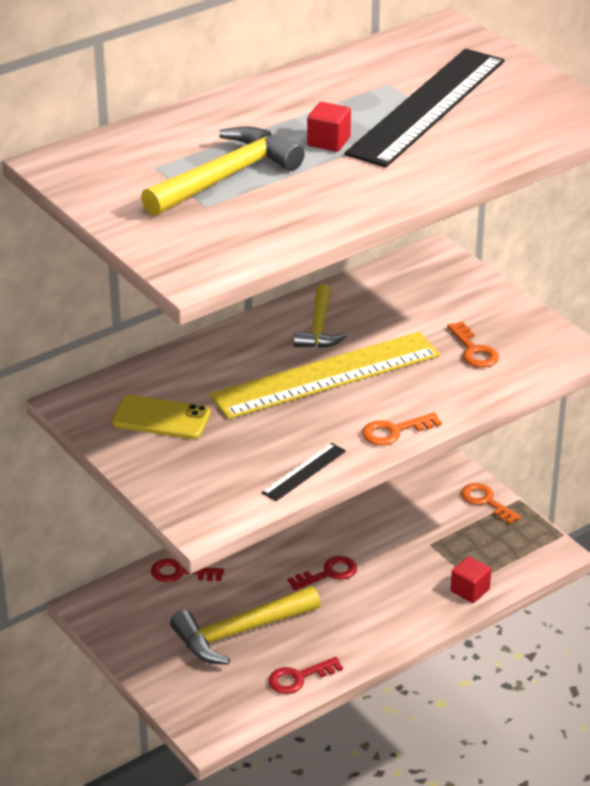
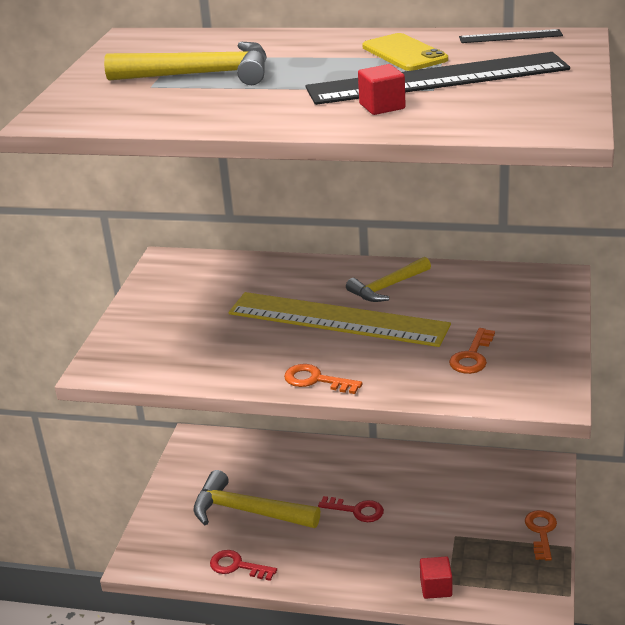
camera: 50 degrees right, 5 degrees down
yellow phone [112,395,210,439] -> yellow phone moved to [362,33,448,71]
red key [151,558,224,582] -> none
black ruler [262,443,346,501] -> black ruler moved to [459,29,563,43]
red cube [307,102,351,152] -> red cube moved to [358,64,406,115]

